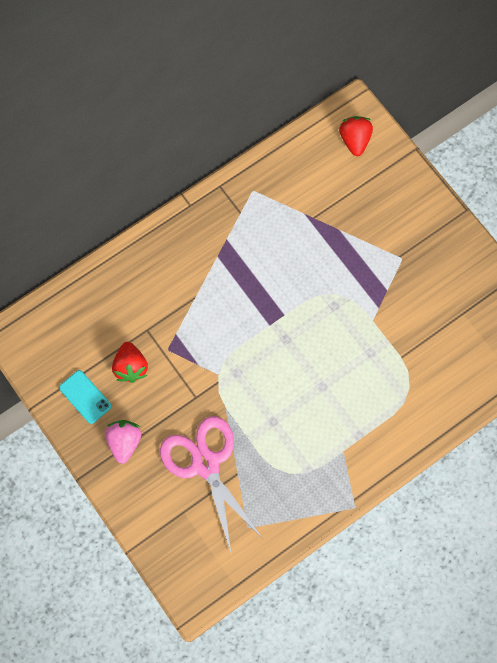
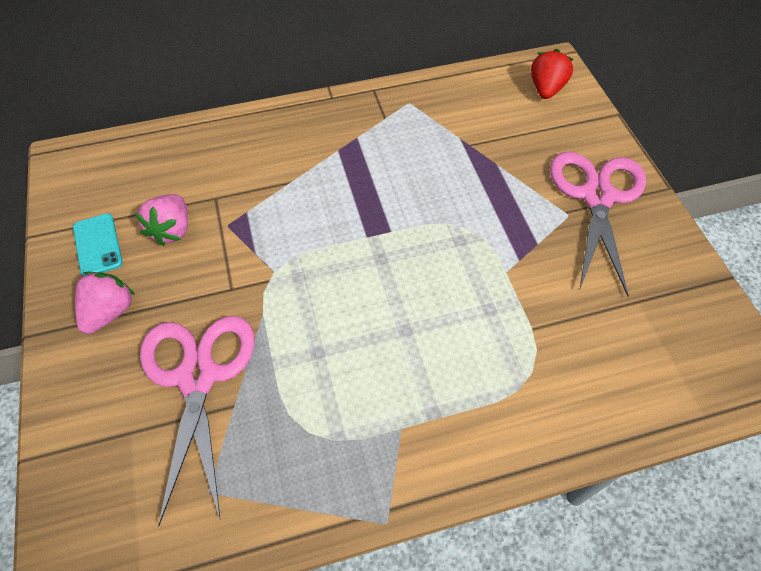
camera: 20 degrees right, 15 degrees down
red strawberry [112,342,148,383] -> pink strawberry [135,194,188,246]
none -> pink scissors [550,152,646,297]

